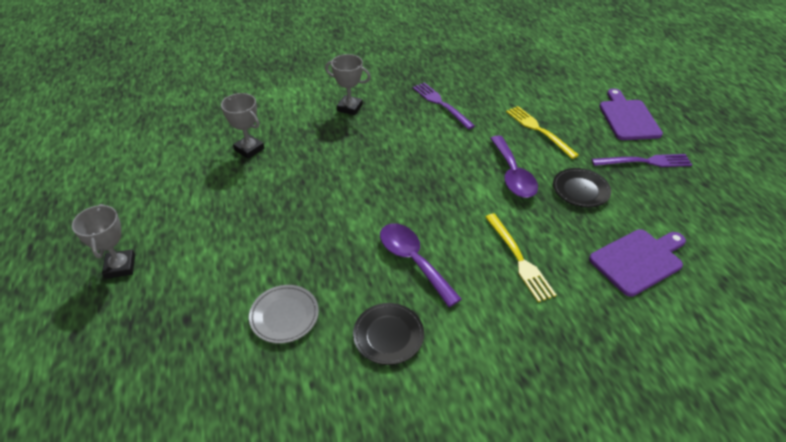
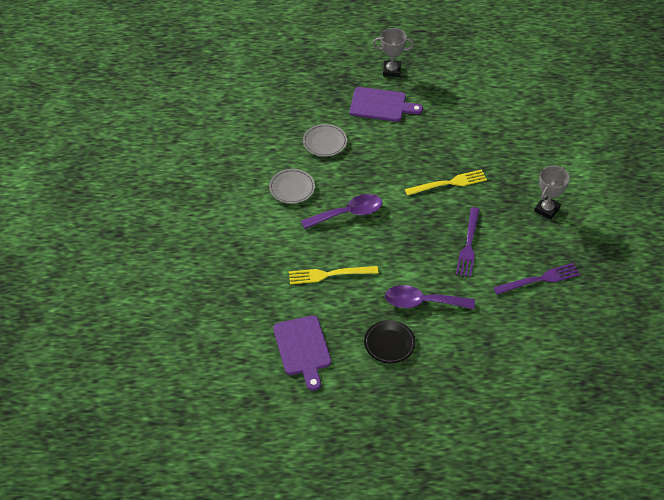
camera: 105 degrees right, 5 degrees up
grey trophy [221,93,264,159] -> none
black plate [353,303,424,365] -> grey plate [269,169,315,204]
yellow fork [506,106,579,159] -> yellow fork moved to [405,170,487,196]
purple fork [591,154,692,167] -> purple fork moved to [456,207,480,277]
purple cutting board [599,88,663,140] -> purple cutting board moved to [350,87,423,122]

